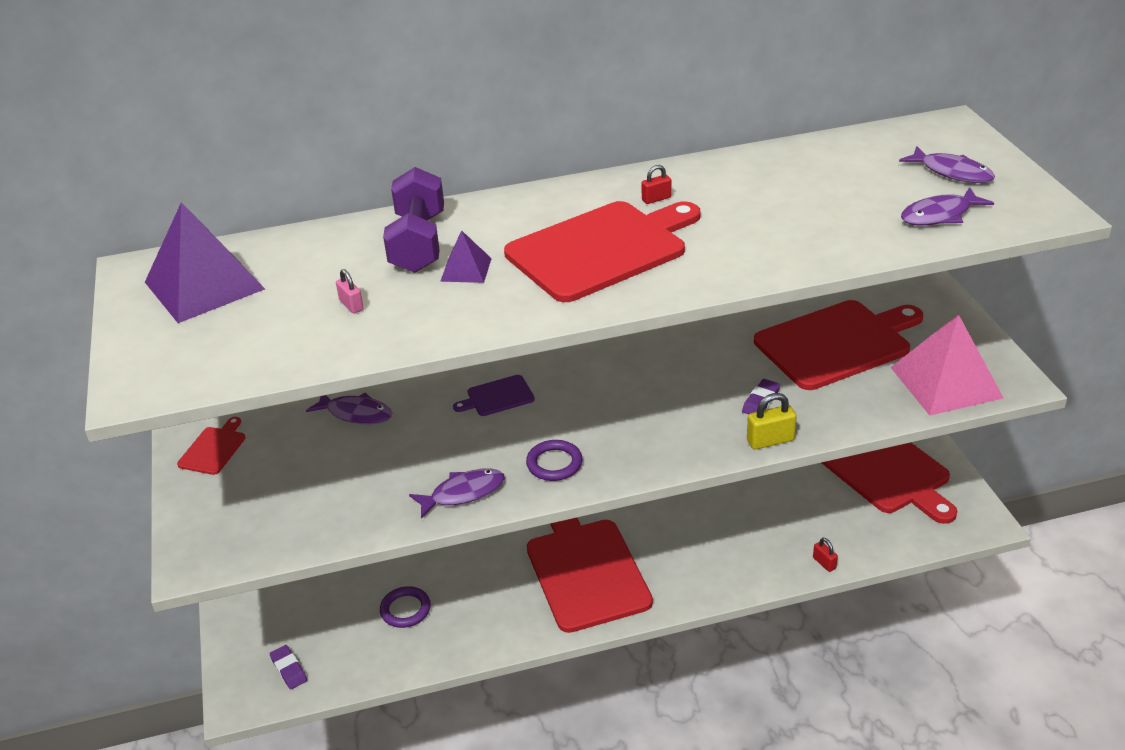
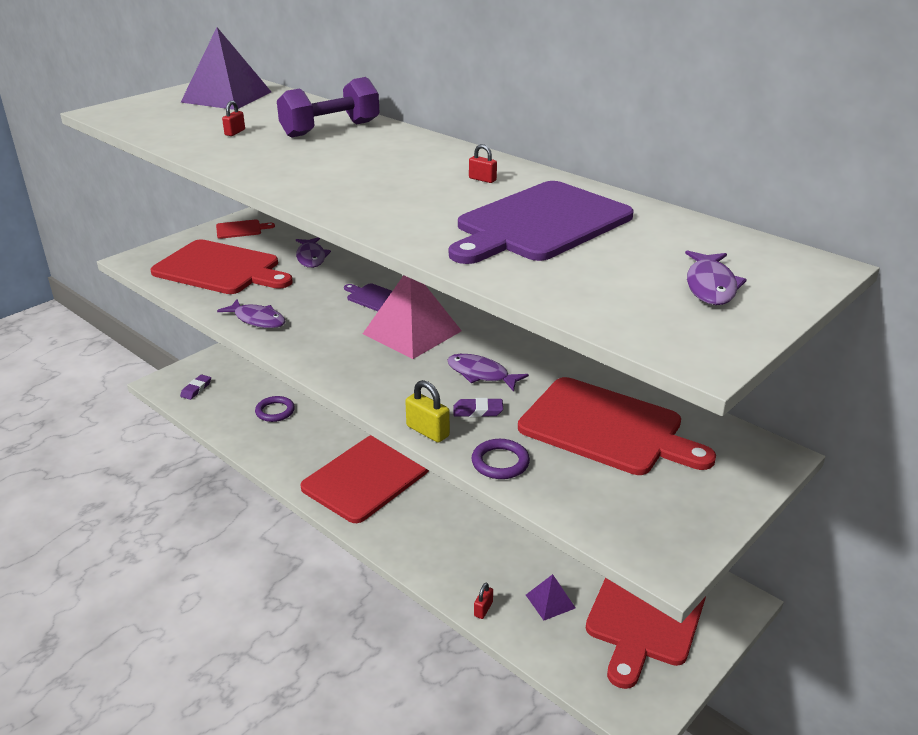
camera: 55 degrees right, 5 degrees down
pink padlock [336,269,364,314] -> red padlock [222,101,245,136]
purple pyramid [440,230,492,283] -> purple pyramid moved to [526,574,575,620]
red cutting board [504,201,701,302] -> red cutting board moved to [150,239,293,294]
purple ring [526,440,583,481] -> purple ring moved to [472,439,530,479]
pink pyramid [890,314,1003,416] -> pink pyramid moved to [363,275,462,359]
purple fish [901,187,994,226] -> purple fish moved to [447,354,529,391]
none -> purple cutting board [449,181,634,264]

